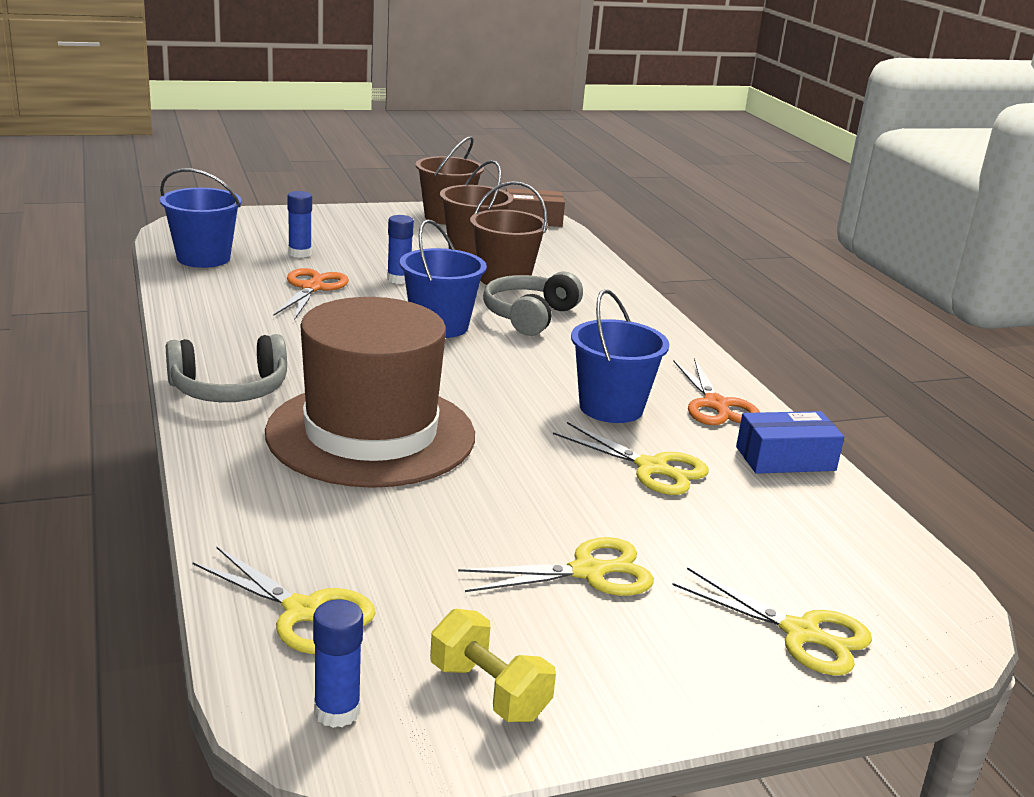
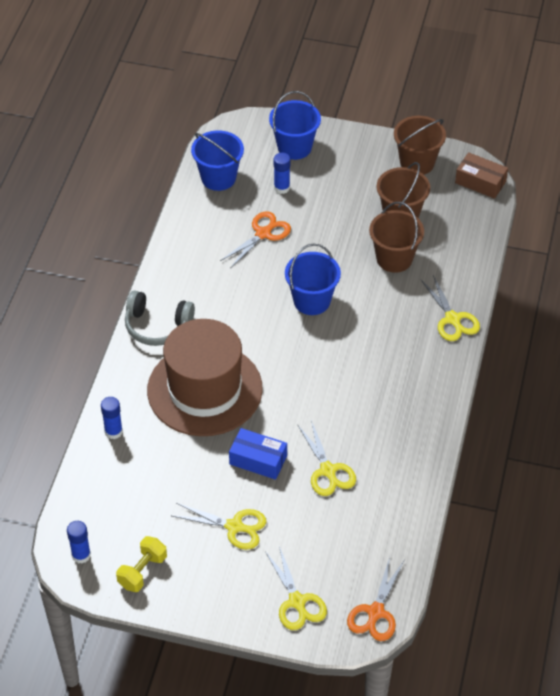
camera: 35 degrees right, 25 degrees up
yellow scissors [192,546,375,654] -> yellow scissors moved to [421,275,480,341]
blue glue stick [387,215,414,284] -> blue glue stick moved to [101,397,123,439]
yellow dumbbell [430,609,556,722] -> yellow dumbbell turned 45 degrees clockwise [116,536,167,592]
grey headphones [483,271,583,336] -> none
blue bucket [571,289,669,423] -> blue bucket moved to [269,91,321,160]
orange scissors [673,358,760,425] -> orange scissors moved to [347,557,404,641]
blue box [736,411,844,474] -> blue box moved to [229,428,287,480]

